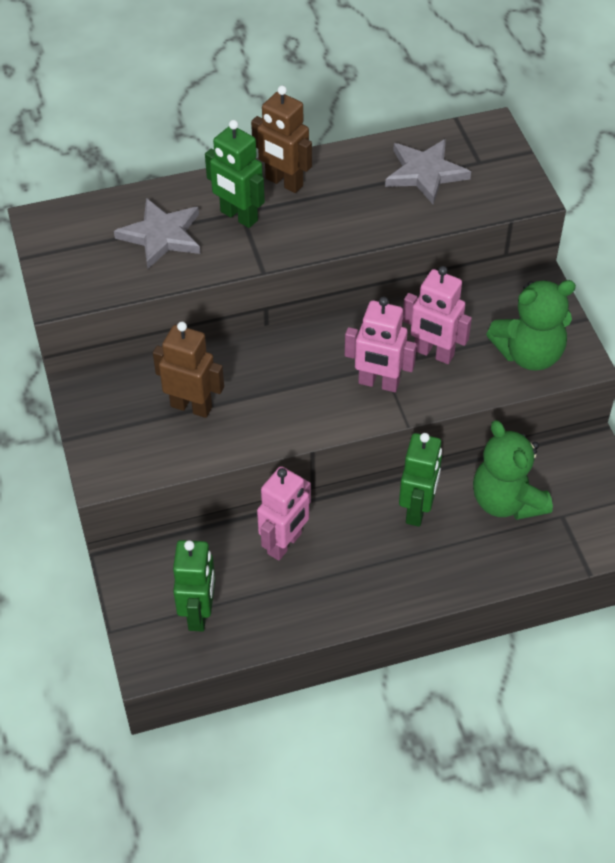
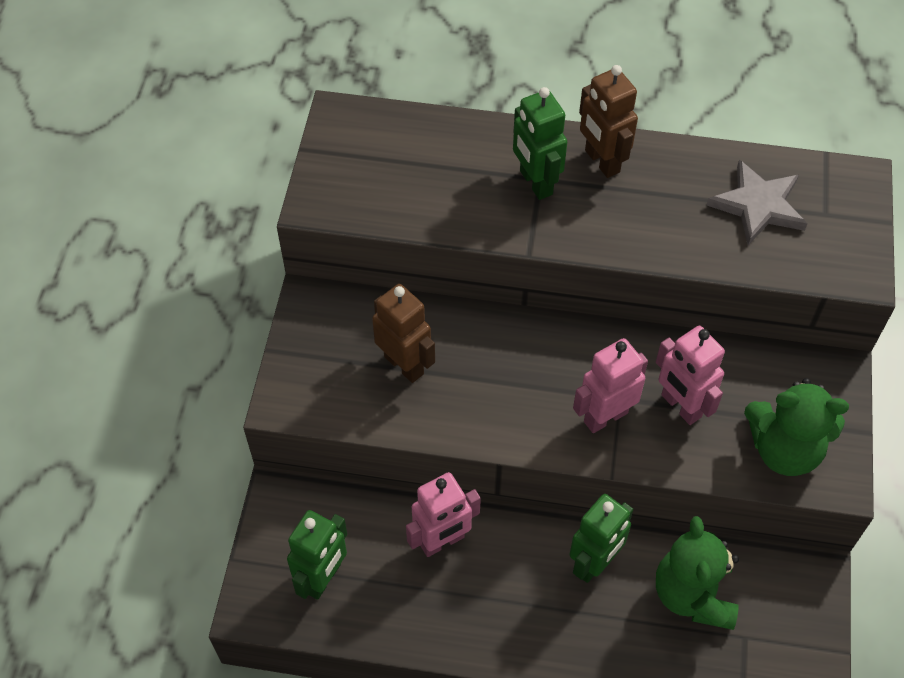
camera: 25 degrees right, 5 degrees up
grey star [114,198,201,269] -> none
pink robot [345,297,417,392] -> pink robot turned 105 degrees clockwise [573,338,648,433]

